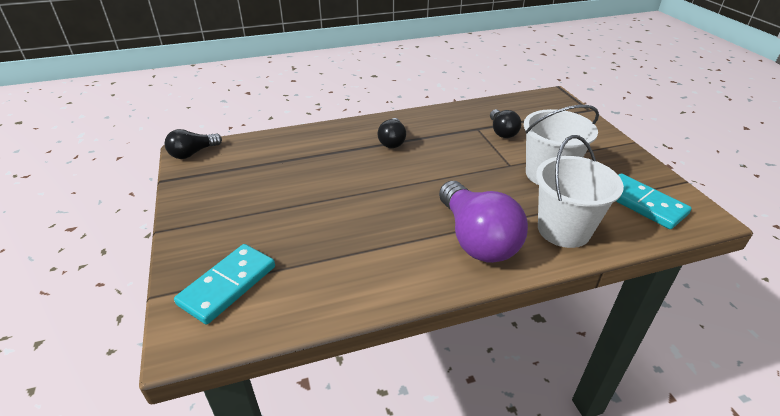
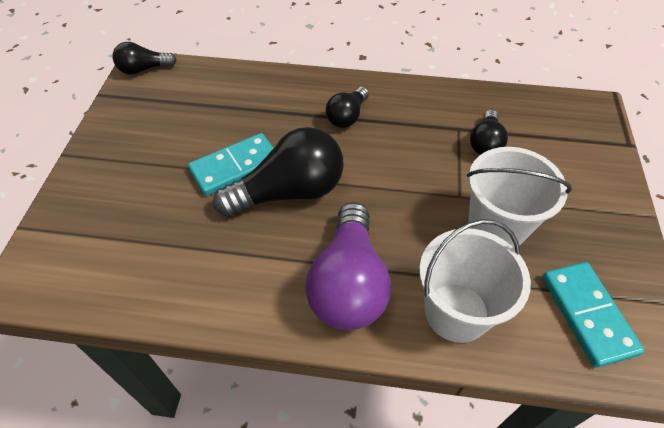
camera: 25 degrees right, 15 degrees up
turquoise domino [174,244,275,325] -> turquoise domino moved to [188,133,273,196]
none -> black light bulb [213,127,344,217]

